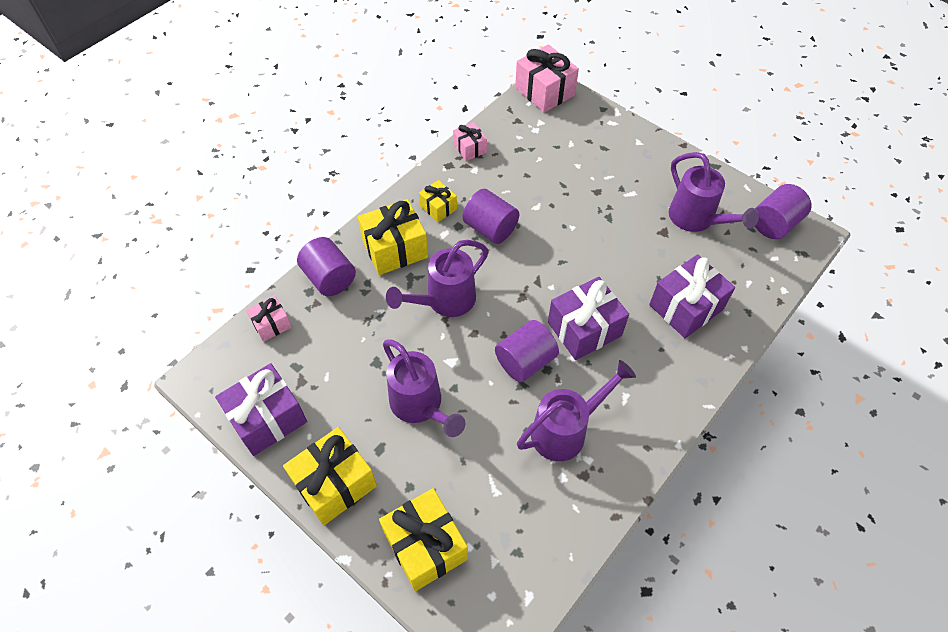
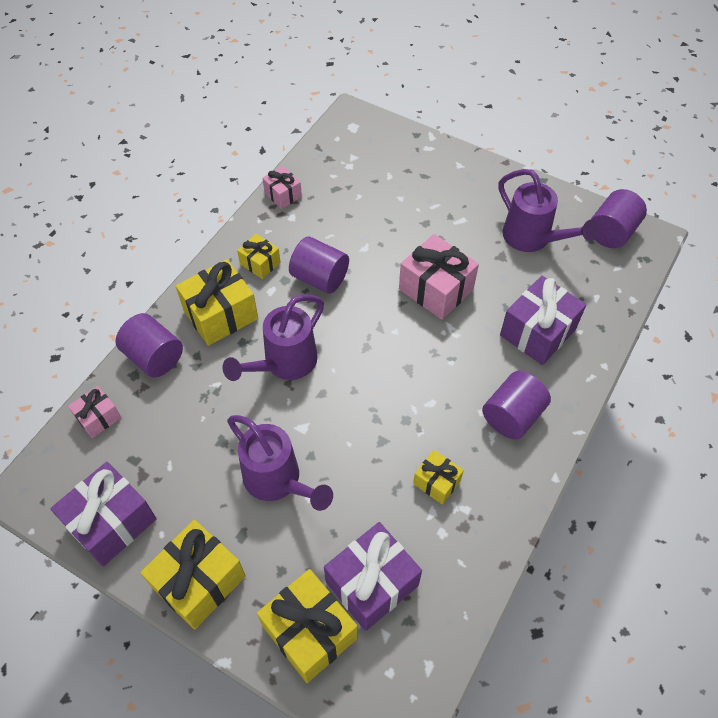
camera: 10 degrees left, 0 degrees up
purple cylinder [495,320,559,382] -> purple cylinder moved to [482,371,551,440]
pink gift [515,44,579,113] -> pink gift moved to [399,234,479,320]
purple watering can [517,360,636,461] -> yellow gift [413,450,464,505]
purple gift [548,277,629,360] -> purple gift moved to [324,522,422,631]

